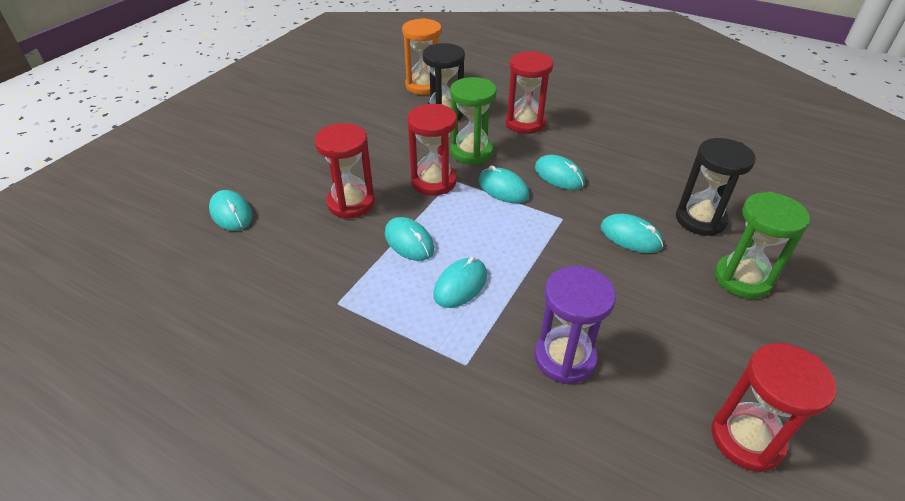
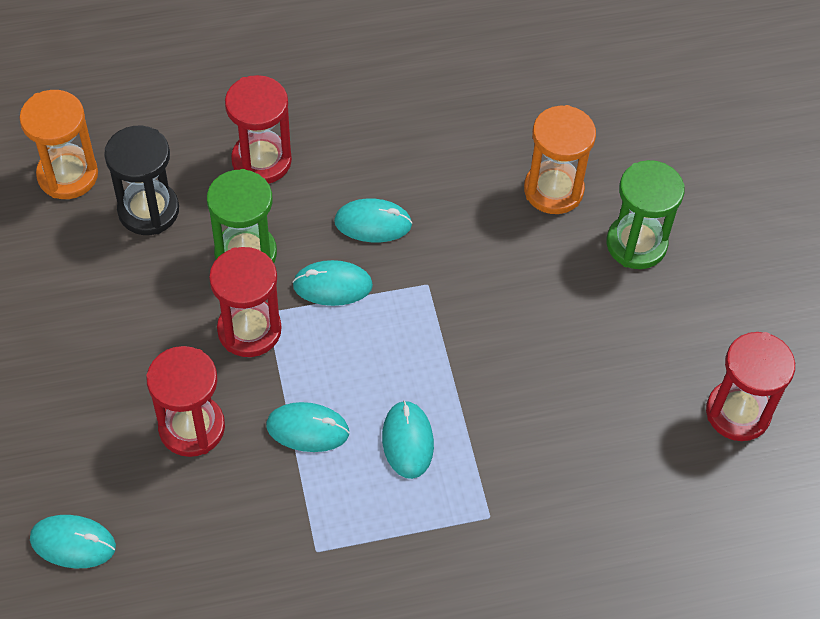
camera: 45 degrees left, 15 degrees up
purple hourglass [534,266,616,384] -> none
turquoise mouse [601,214,663,253] -> none
black hourglass [676,138,756,236] -> orange hourglass [524,105,596,214]

